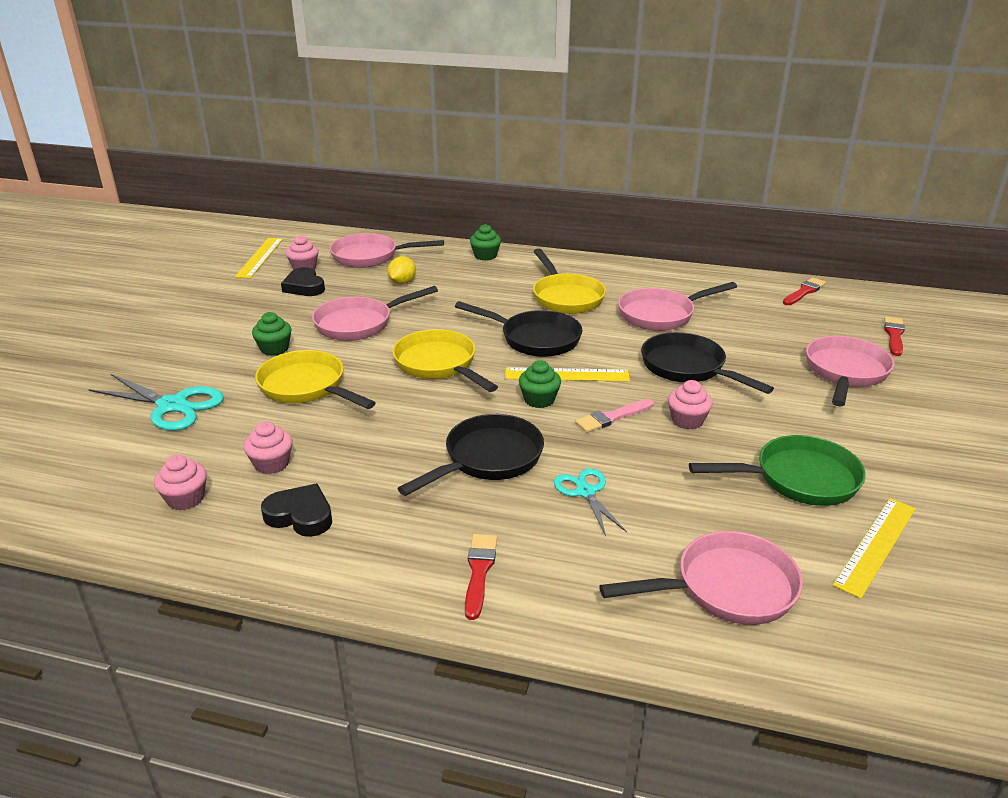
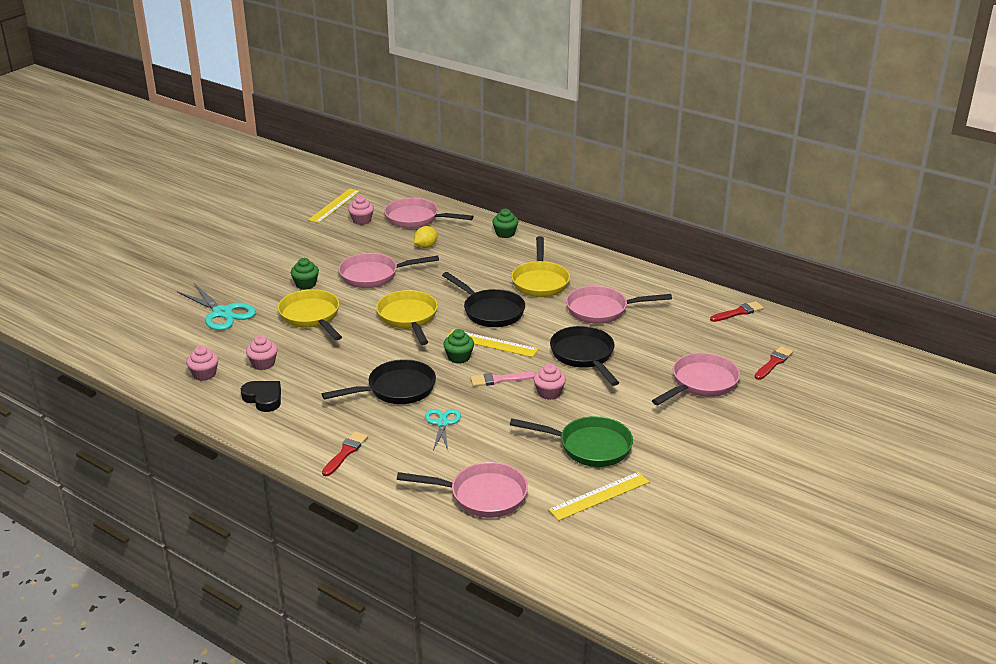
camera: 20 degrees right, 0 degrees up
black heart [281,267,325,296] -> none

